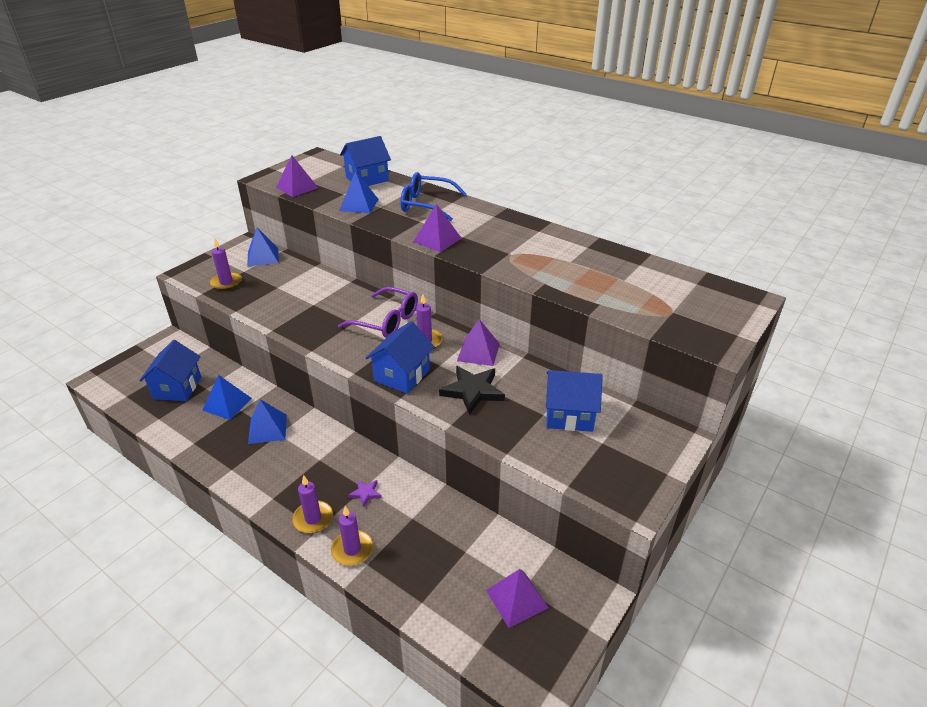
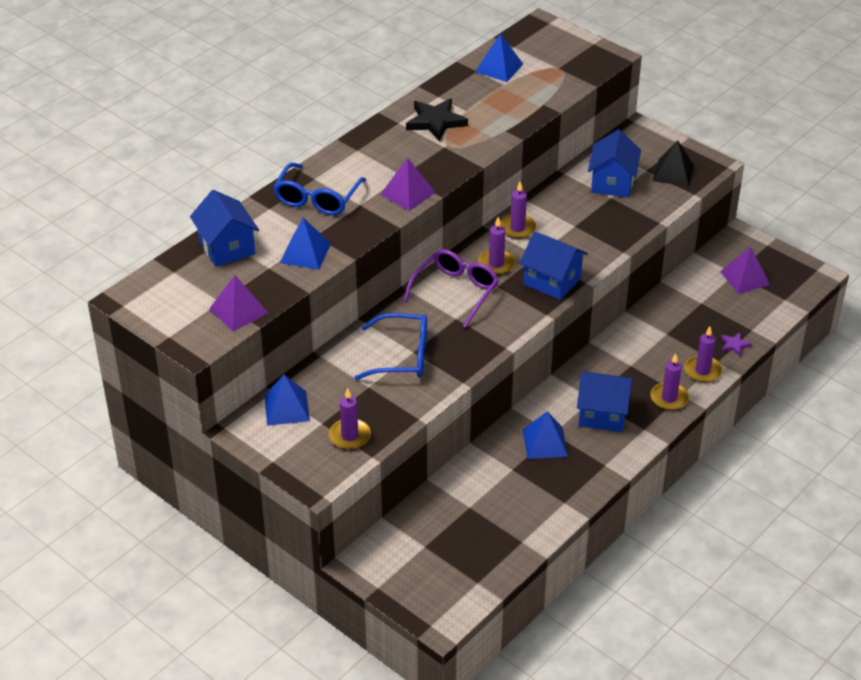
camera: 85 degrees left, 5 degrees up
blue house [139,340,201,401] -> blue house moved to [577,372,633,432]
blue pyramid [202,375,252,420] -> blue pyramid moved to [475,33,523,82]
purple star [348,480,382,507] -> purple star moved to [721,332,752,357]
black star [439,366,505,415] -> black star moved to [406,99,468,142]
purple pyramid [457,319,500,366] -> purple candle [500,182,536,239]
none -> blue glasses [354,313,427,380]
none -> black pyramid [653,140,694,187]

